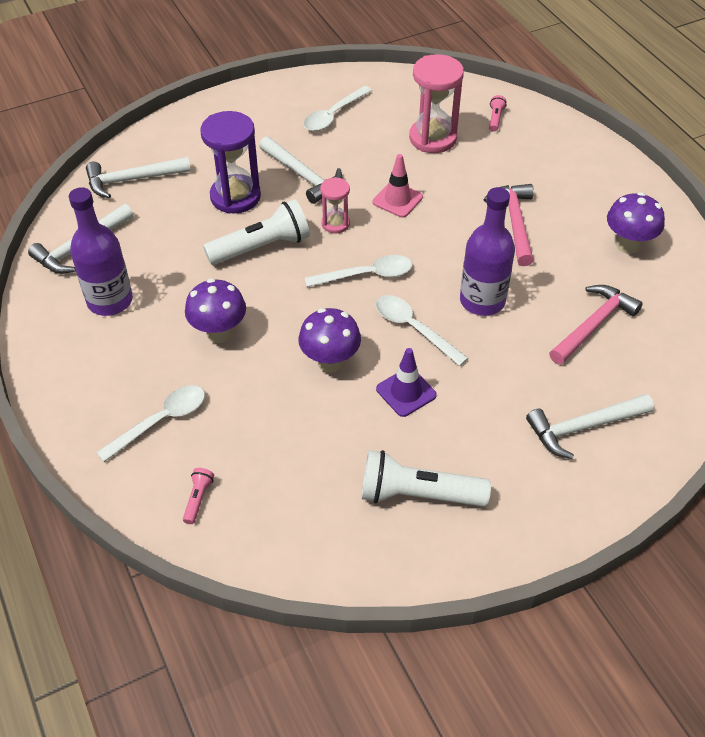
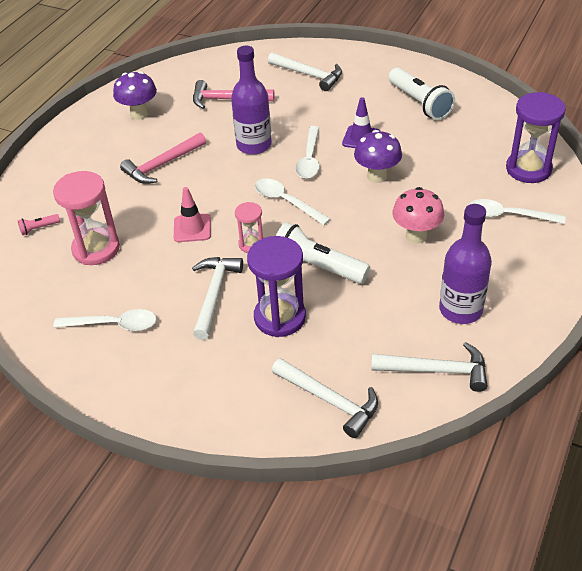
camera: 125 degrees left, 5 degrees down
pink flashlight [183,468,214,524] -> purple hourglass [506,92,566,183]
purple mushroom [185,278,246,343] -> pink mushroom [392,187,444,244]

